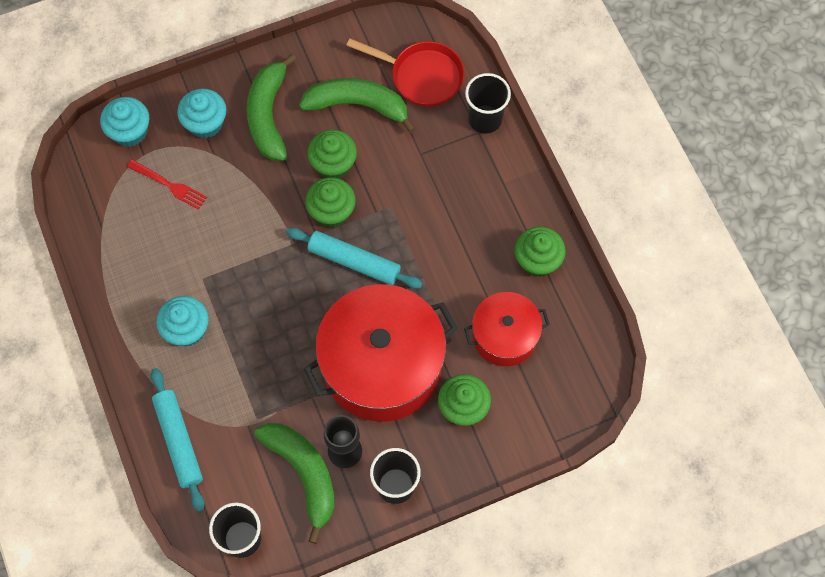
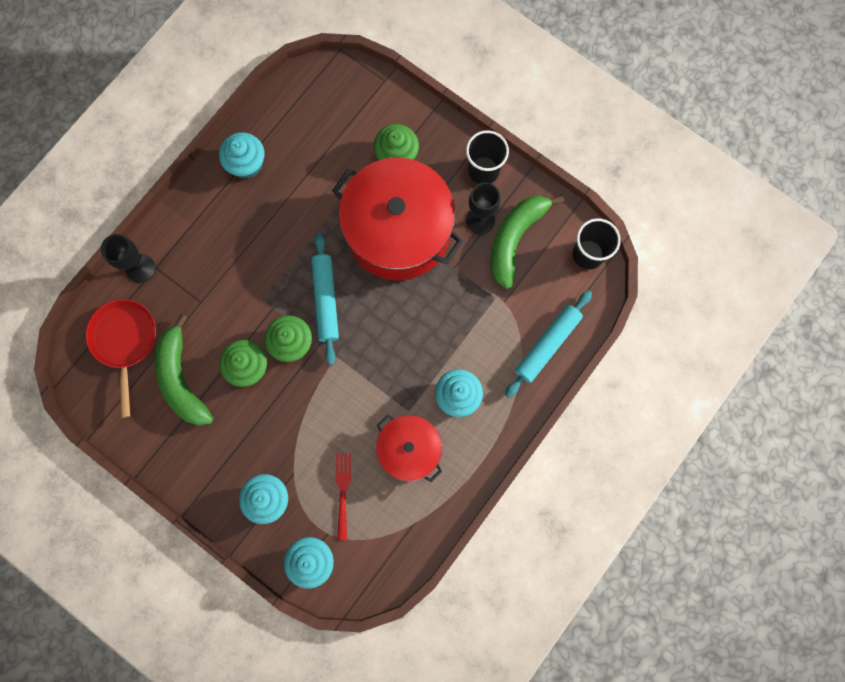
camera: 120 degrees left, 10 degrees up
green banana [247,54,296,161] -> none
red pot [464,292,550,366] -> red pot moved to [376,415,442,482]
black cup [465,73,511,134] -> black goblet [101,234,155,283]
green cupcake [515,227,566,277] -> turquoise cupcake [219,132,264,179]

